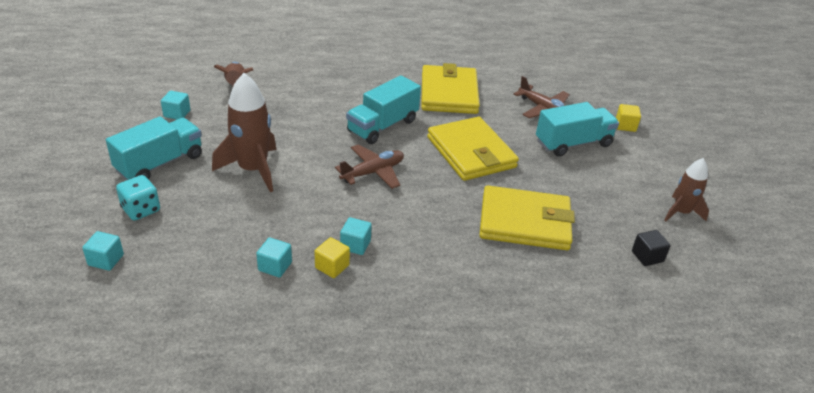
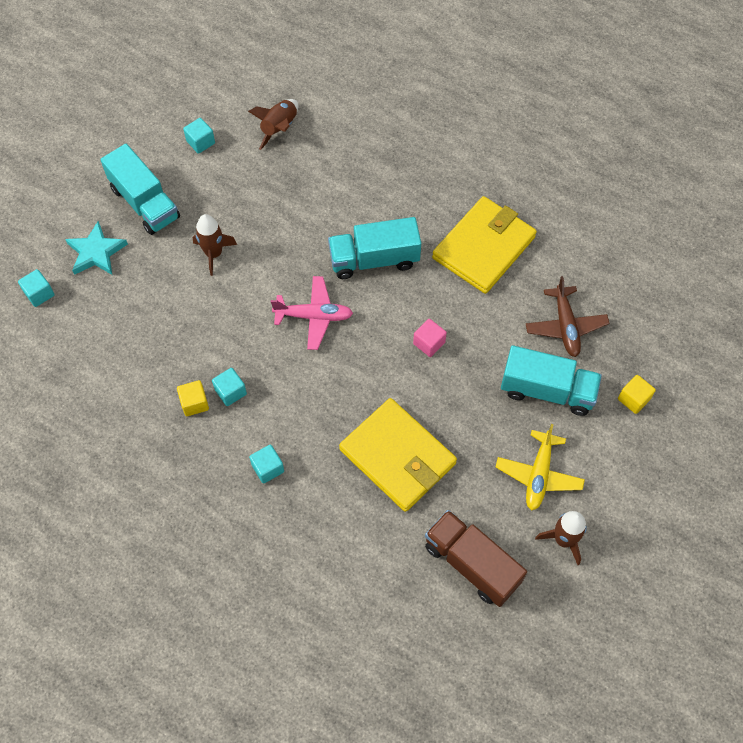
camera: 40 degrees right, 25 degrees up
turquoise truck [106,116,202,180] -> turquoise truck turned 60 degrees clockwise [100,144,180,235]
turquoise dice [116,175,160,221] -> turquoise star [65,221,128,275]
brown rocket [212,73,277,192] -> brown rocket [193,214,237,276], size x0.61
turquoise cube [256,237,292,278] -> turquoise cube moved to [249,445,284,484]
brown plane [335,144,404,189] -> pink plane [271,276,353,350]
yellow wallet [427,117,519,181] -> pink cube [413,319,447,357]
black cube [632,230,671,266] -> brown truck [425,510,527,607]
none -> yellow plane [496,424,585,510]

